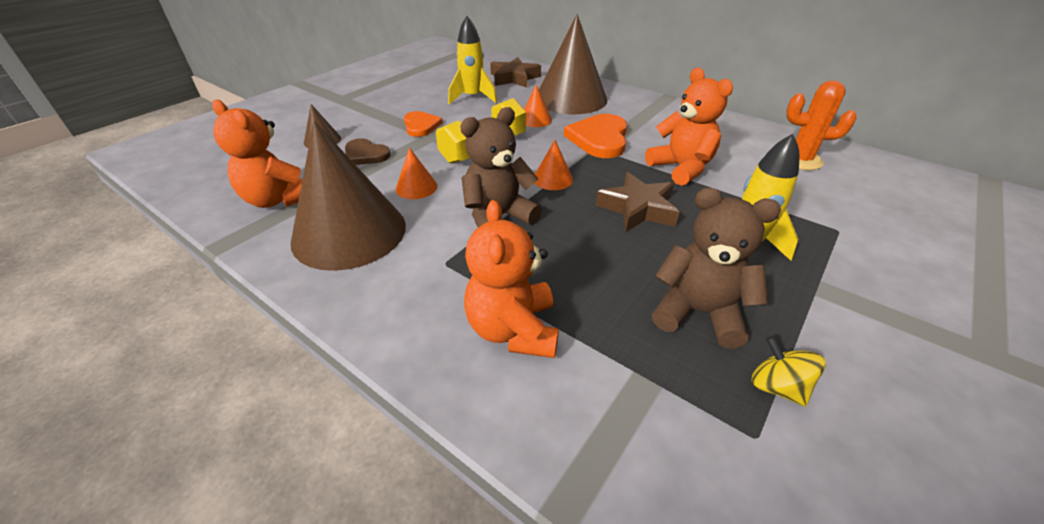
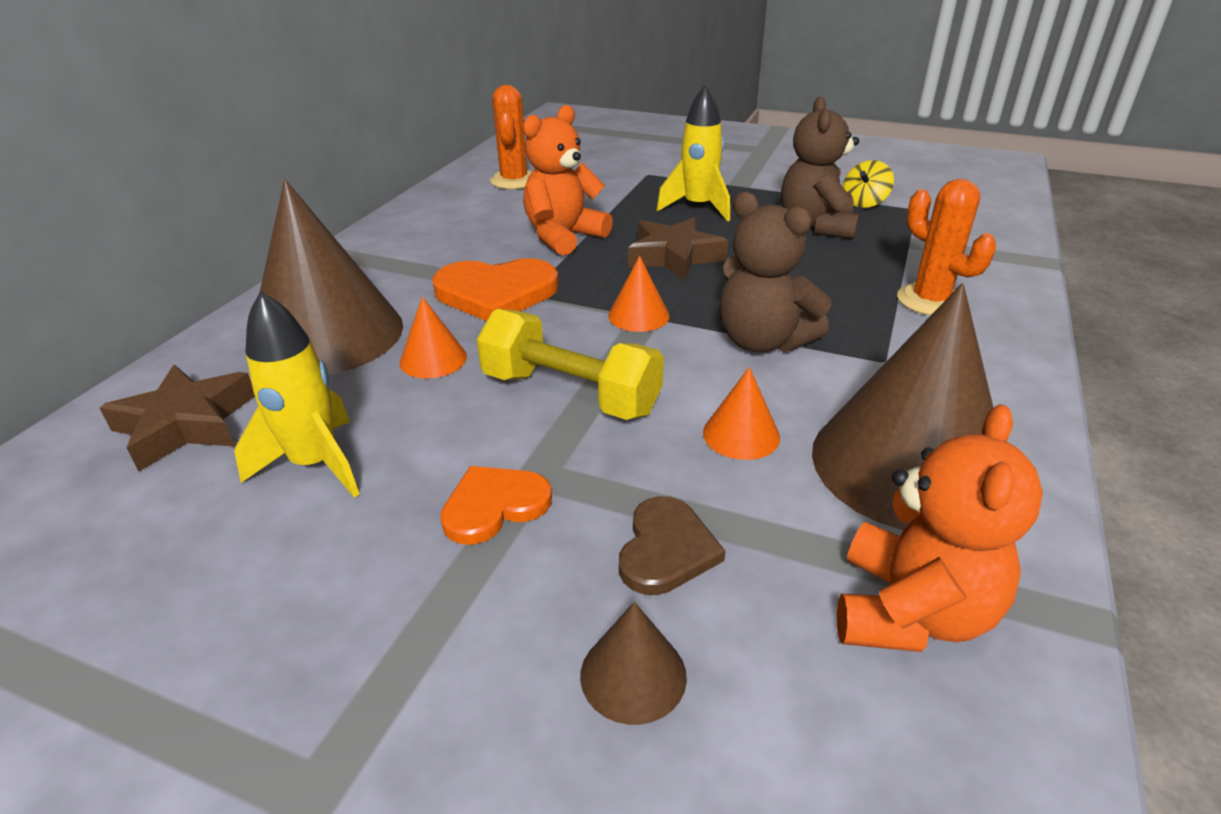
camera: 105 degrees left, 5 degrees down
orange teddy bear [464,200,559,358] -> orange cactus [897,179,996,315]

